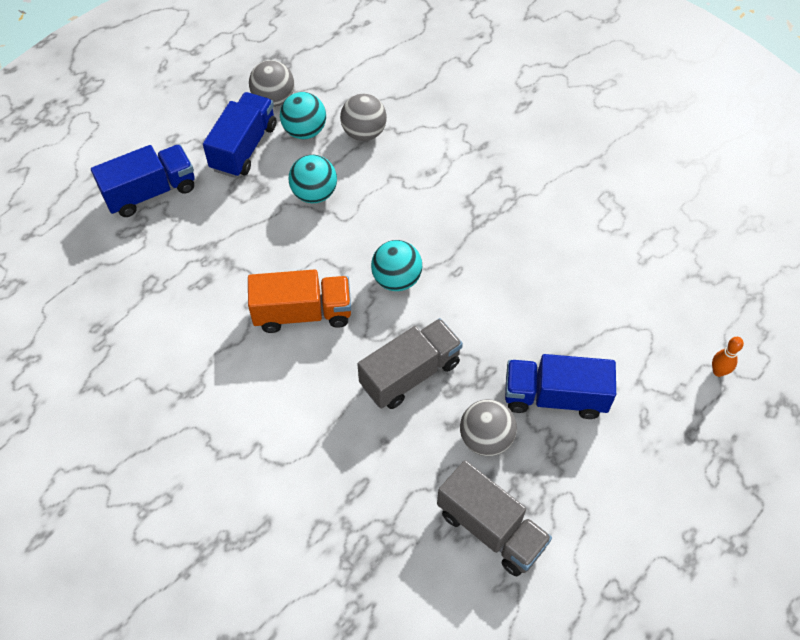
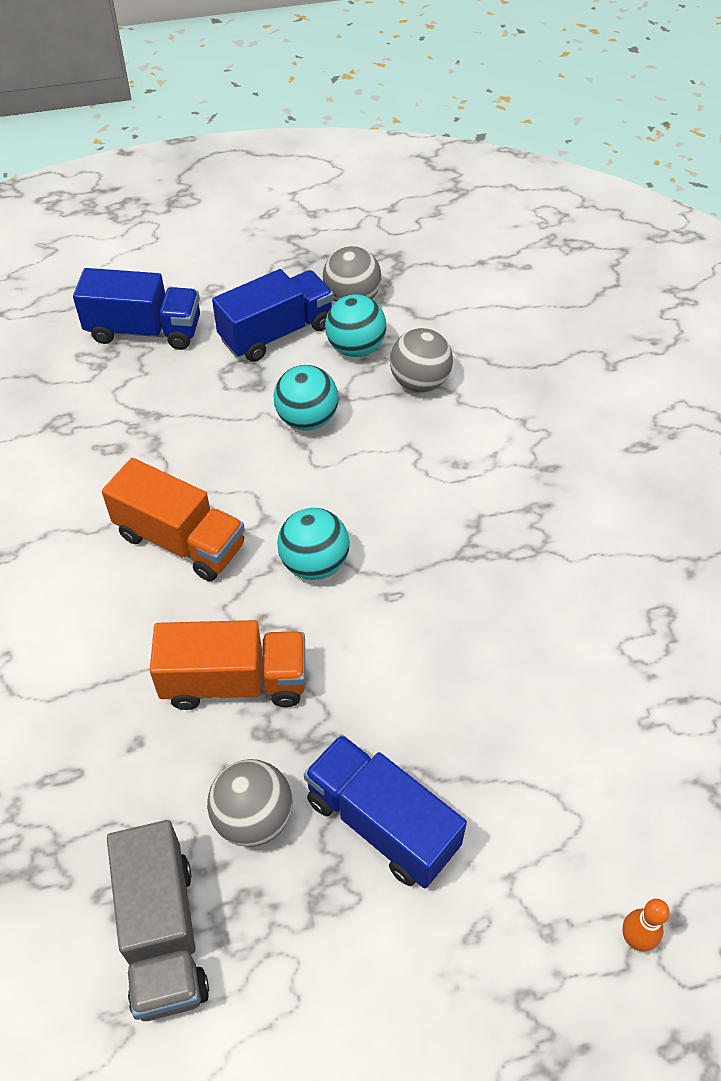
camera: 35 degrees right, 5 degrees down
grey truck [357,318,463,409] -> orange truck [150,620,305,710]

